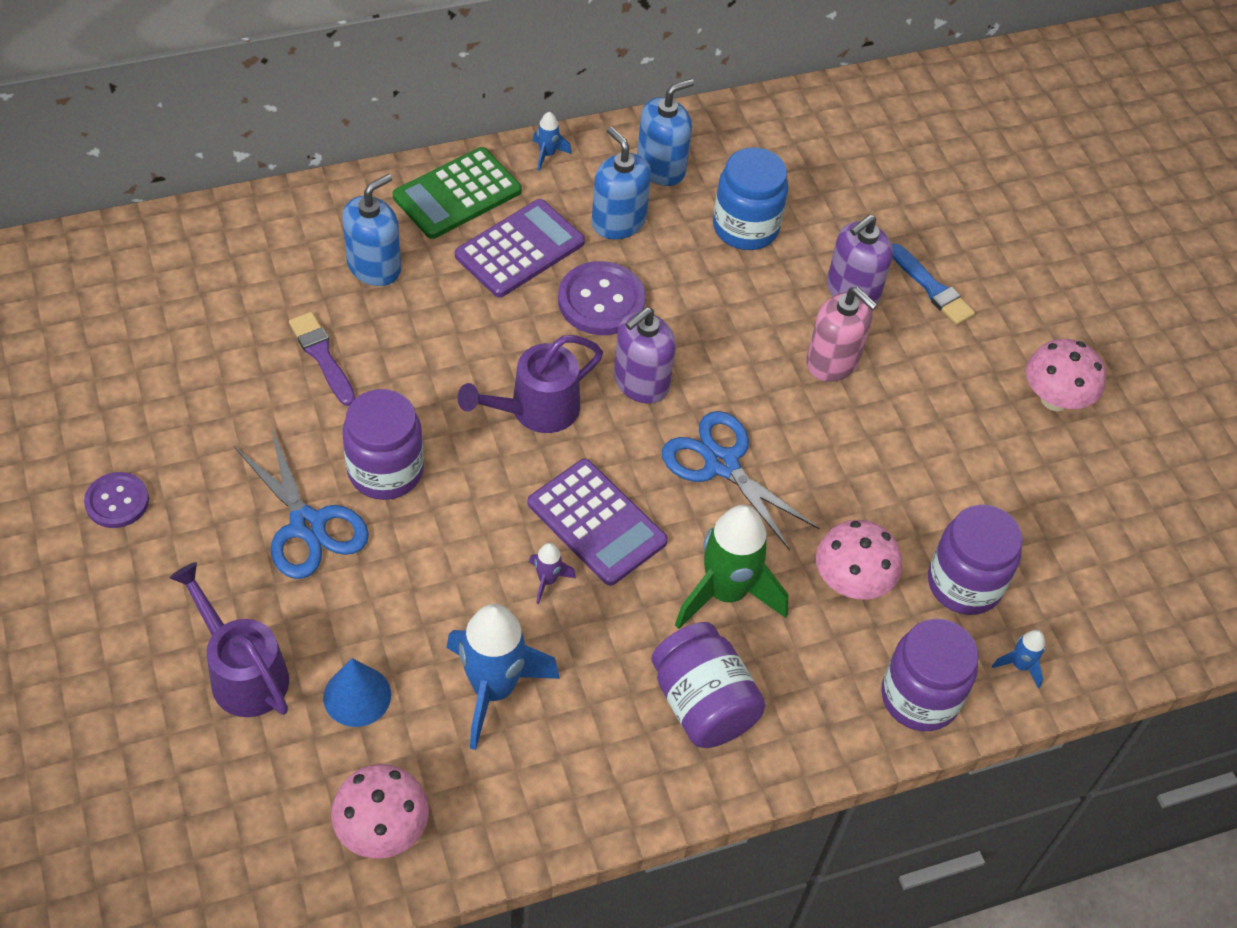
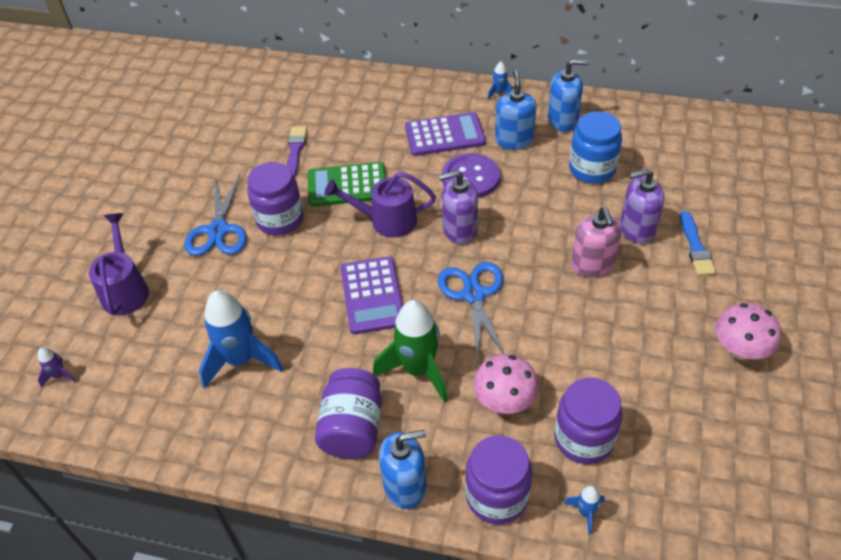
camera: 40 degrees right, 5 degrees down
purple button [84,472,149,528] -> none
blue cone [323,658,391,727] -> none
pink mushroom [331,764,429,859] -> none
blue soap dispenser [342,174,401,286] -> blue soap dispenser moved to [379,430,426,509]
green calculator [393,147,522,239] -> green calculator moved to [308,162,386,207]
purple rocket [529,543,576,605] -> purple rocket moved to [38,347,76,387]

